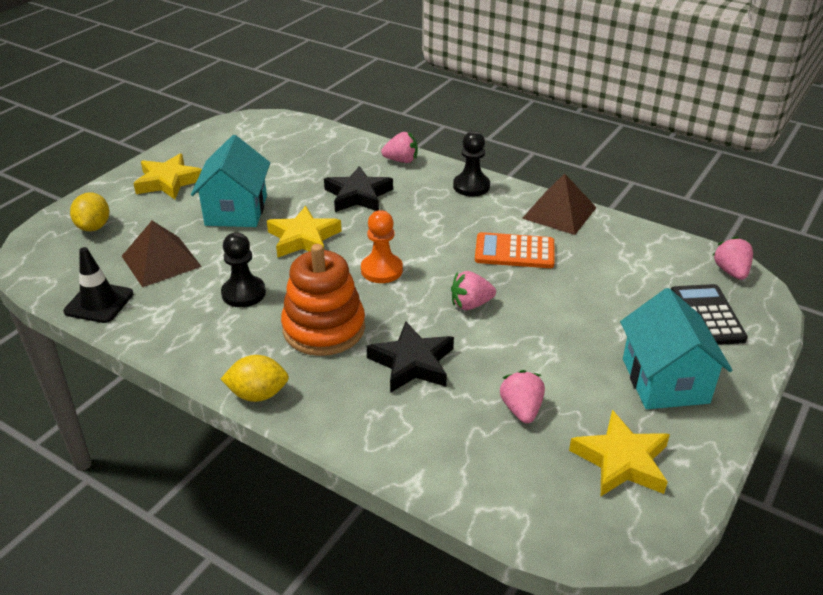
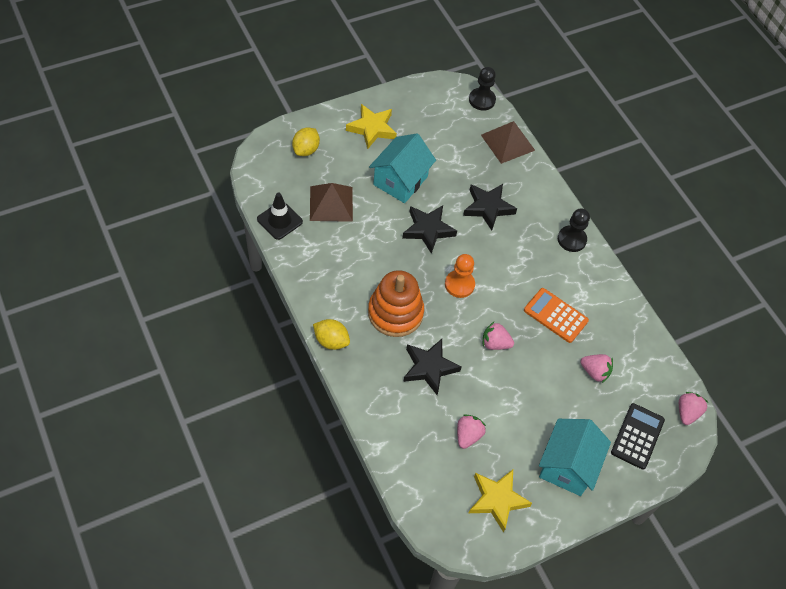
camera: 25 degrees right, 20 degrees up
black pawn [221,232,266,307] -> black pawn moved to [469,67,496,111]
yellow star [267,206,342,257] -> black star [402,205,457,254]
pink strawberry [381,132,418,163] -> pink strawberry moved to [581,354,613,383]
brown pyramid [522,173,597,235] -> brown pyramid moved to [481,121,535,164]

